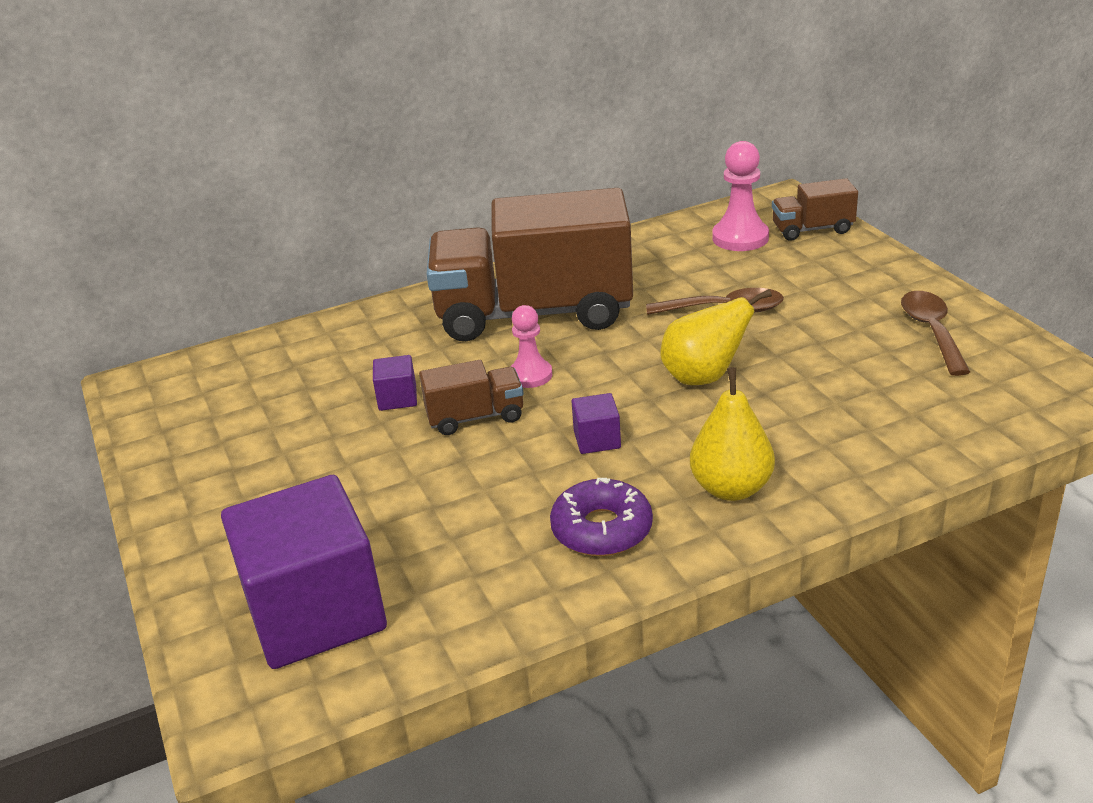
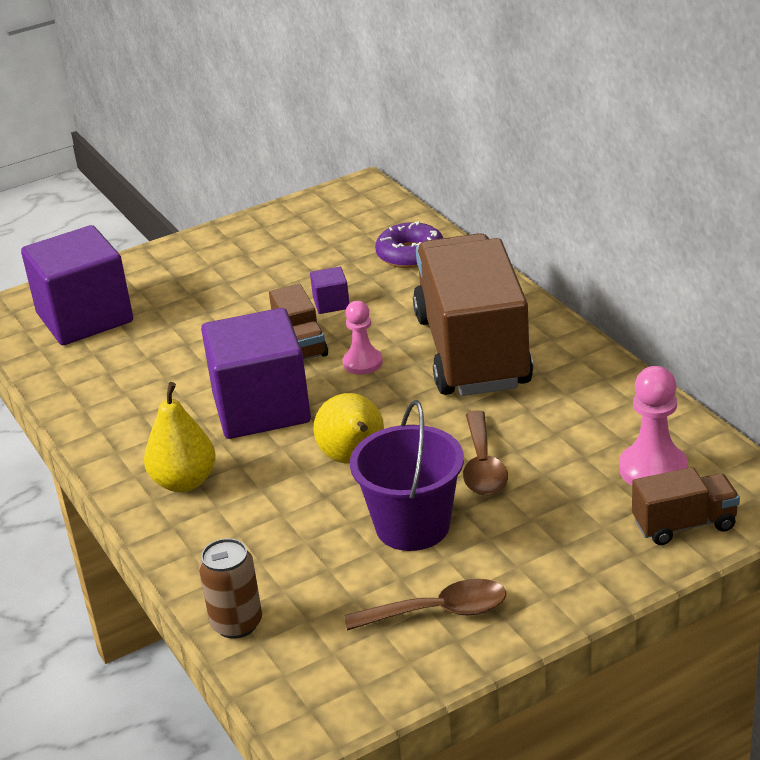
camera: 85 degrees right, 0 degrees up
purple donut [550,478,653,556] -> purple donut moved to [375,221,443,268]
purple cube [572,393,621,454] -> purple cube [201,308,311,439], size x2.45
brown truck [772,178,858,241] -> brown truck turned 90 degrees clockwise [632,467,740,545]
none -> brown can [199,538,262,639]
none -> purple bucket [350,400,464,551]

